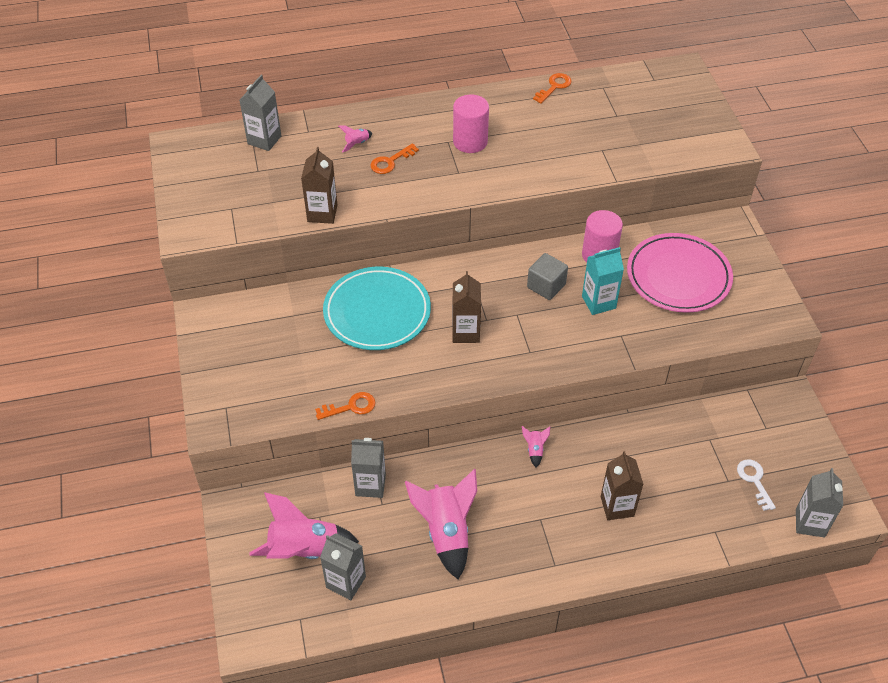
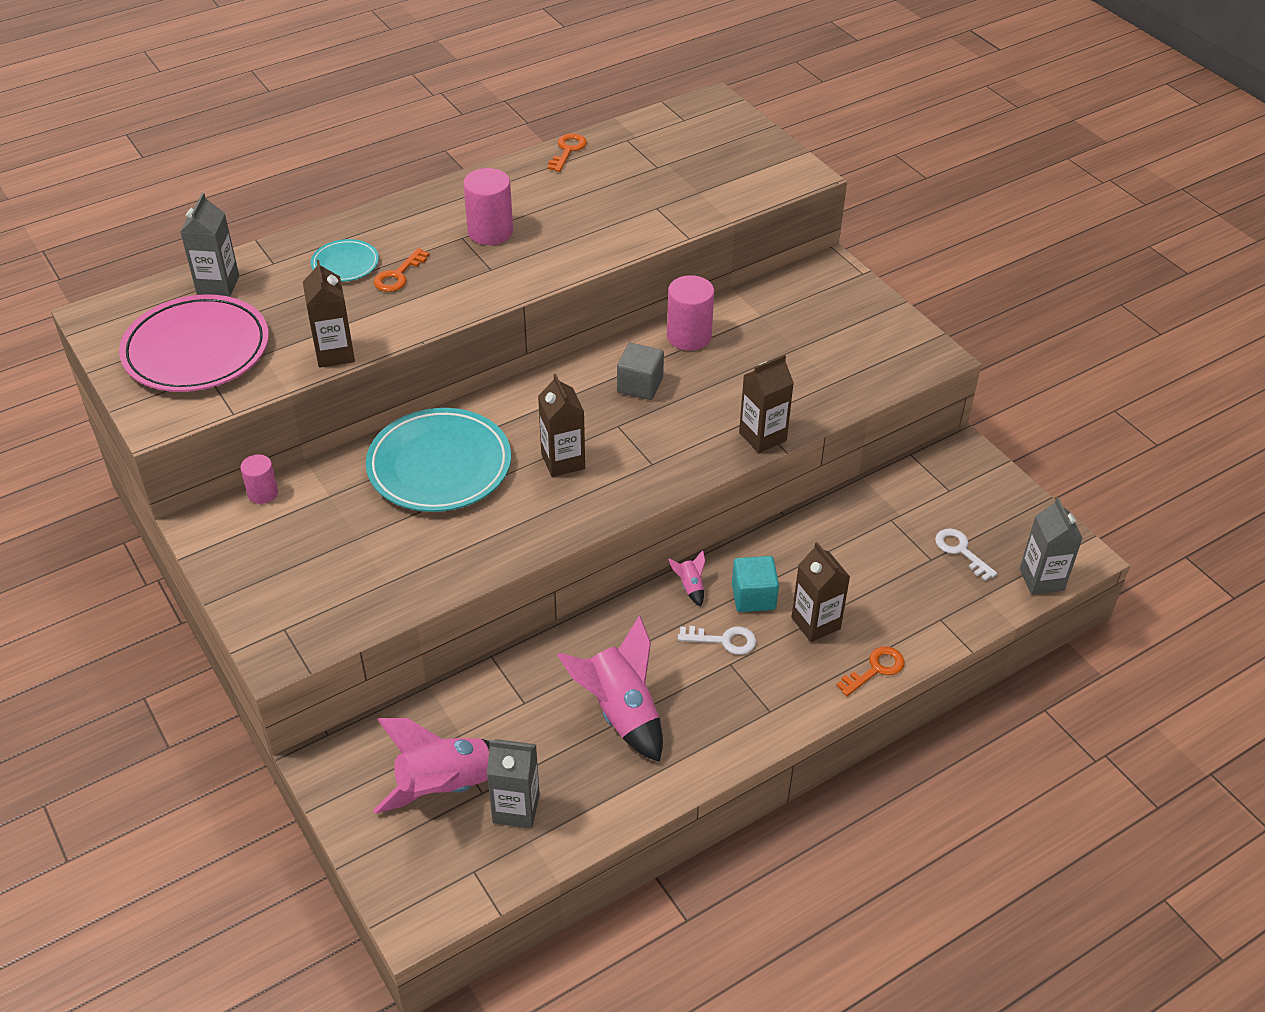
camera: 20 degrees left, 5 degrees down
orange key [315,392,375,420] -> orange key moved to [836,646,905,696]
pink rocket [338,125,372,152] -> turquoise plate [311,239,379,282]
grey carton [351,438,386,498] -> none
turquoise carton [582,247,624,315] -> none
pink plate [627,233,733,313] -> pink plate moved to [119,294,269,392]
none -> pink cylinder [240,454,278,504]
none -> white key [678,626,756,655]
none -> turquoise cube [732,556,779,612]
none -> brown carton [739,355,794,453]

